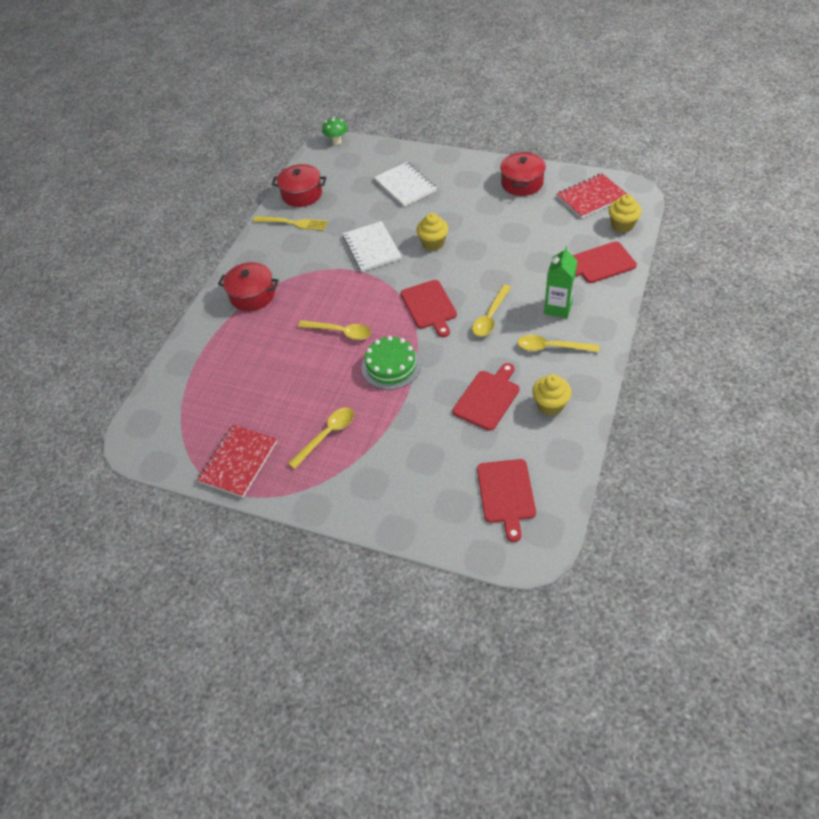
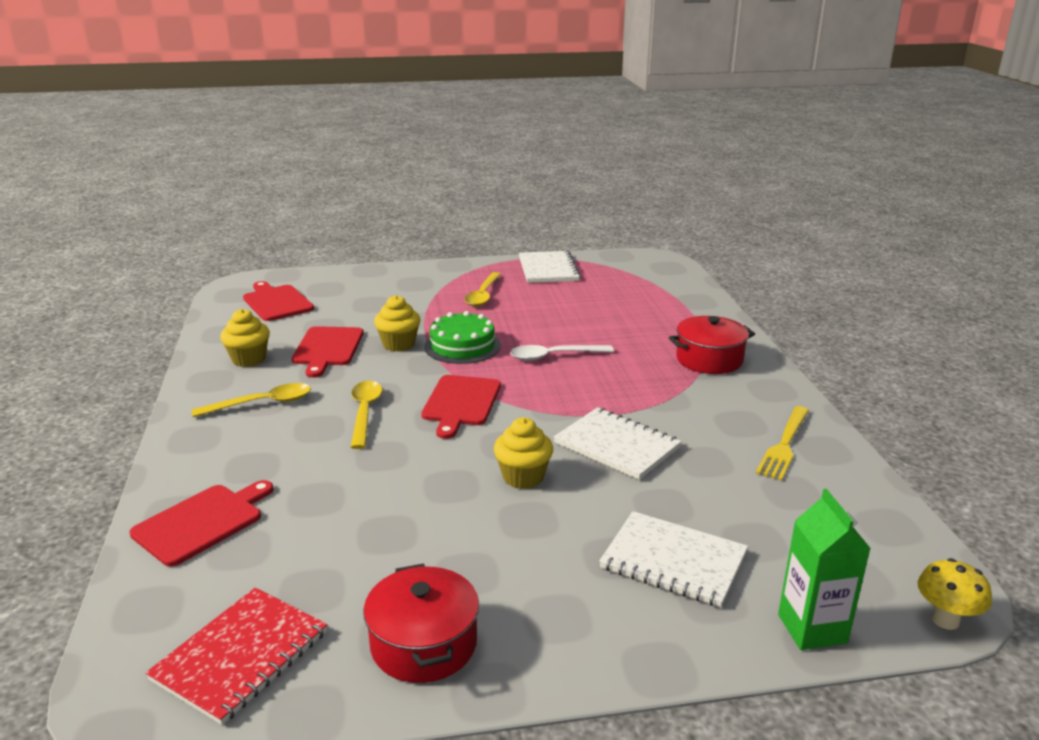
camera: 145 degrees right, 25 degrees down
red notebook [197,425,277,497] -> white notebook [519,251,581,283]
yellow fork [253,216,328,231] -> yellow fork turned 45 degrees counterclockwise [756,406,809,481]
red pot [272,164,326,207] -> none
yellow spoon [298,320,371,340] -> white spoon [510,345,614,361]
green mushroom [322,117,348,145] -> yellow mushroom [917,558,992,630]
red cutting board [401,280,457,337] -> red cutting board turned 120 degrees counterclockwise [421,375,501,439]
green carton [544,246,577,318] -> green carton moved to [778,489,871,650]
yellow cupcake [609,194,642,233] -> yellow cupcake moved to [374,295,421,352]

